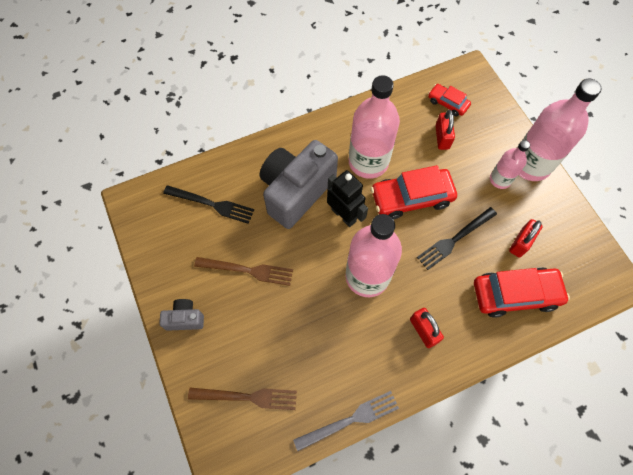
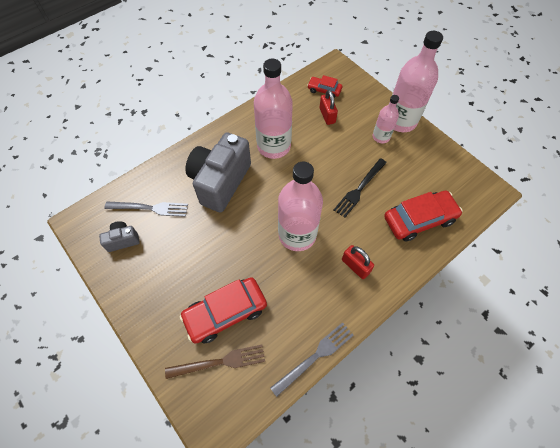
camera: 15 degrees left, 5 degrees down
grey camera [159,299,204,331] -> grey camera moved to [99,221,139,252]
black fork [163,185,254,224] -> grey fork [104,202,188,217]
brown fork [194,257,293,286] -> none
black robot [327,170,368,227] -> none
red car [371,165,457,219] -> red car moved to [180,277,267,344]
red padlock [509,219,543,258] -> none

